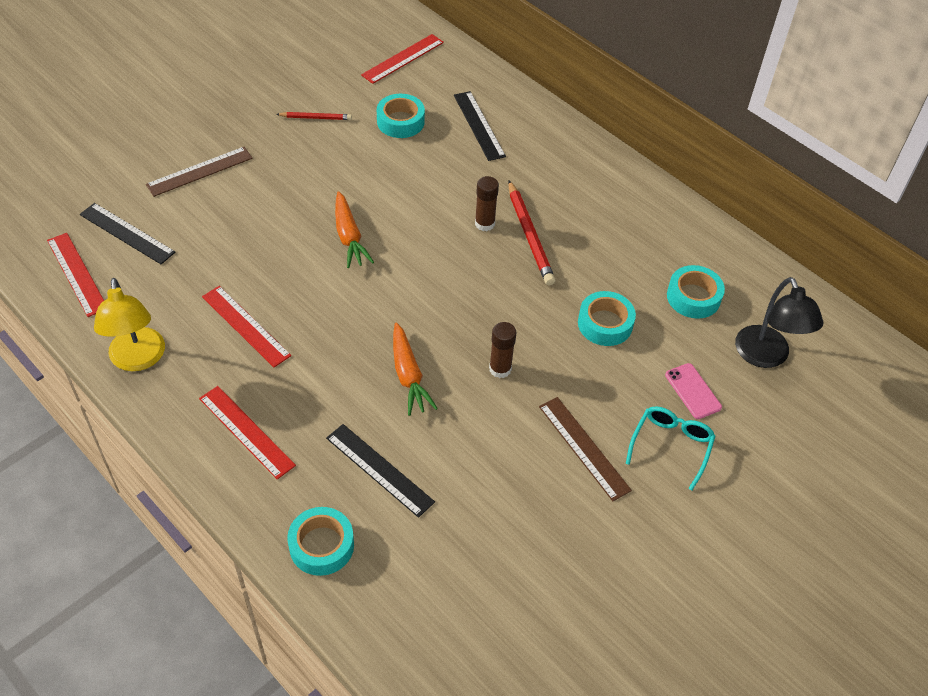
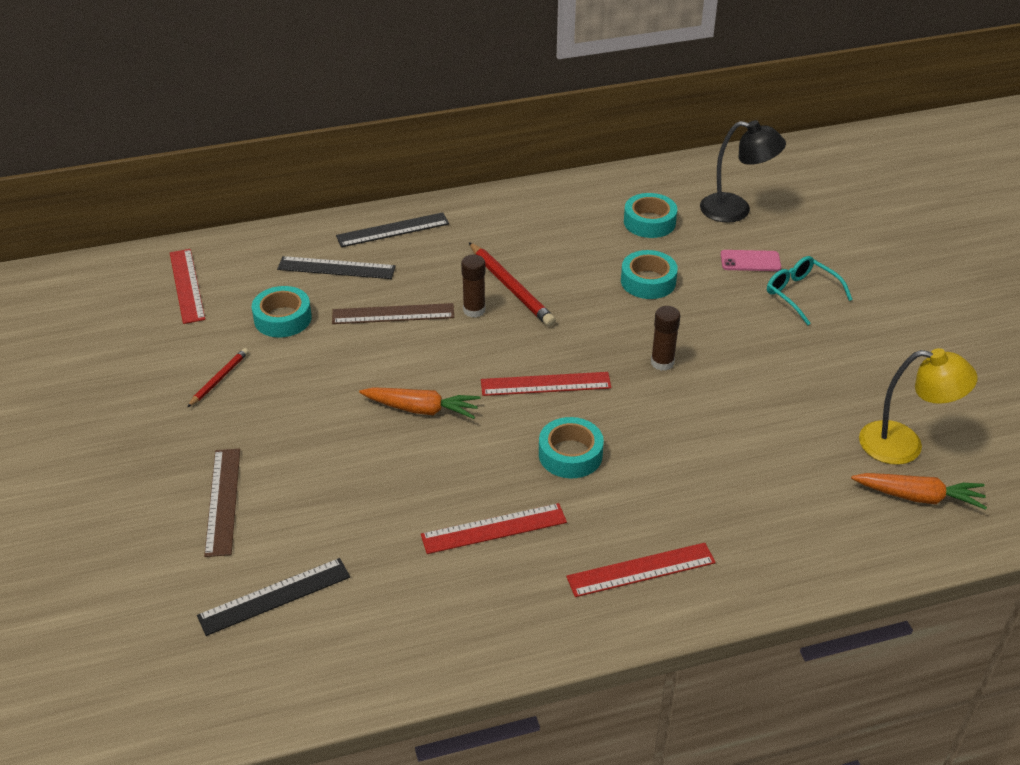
camera: 60 degrees left, 10 degrees down
red ruler [47,233,104,317] -> red ruler moved to [481,372,611,396]
yellow lamp [94,278,165,371] -> yellow lamp moved to [859,348,978,465]
turquoise tape [287,507,354,576] -> turquoise tape moved to [539,417,604,478]
black ruler [326,424,435,518] -> black ruler moved to [336,212,449,247]
orange carrot [393,322,438,416] -> orange carrot moved to [851,473,987,510]
red pencil [508,180,555,285] -> red pencil turned 45 degrees clockwise [469,242,556,327]
brown ruler [539,397,632,501] -> brown ruler moved to [332,303,454,324]

